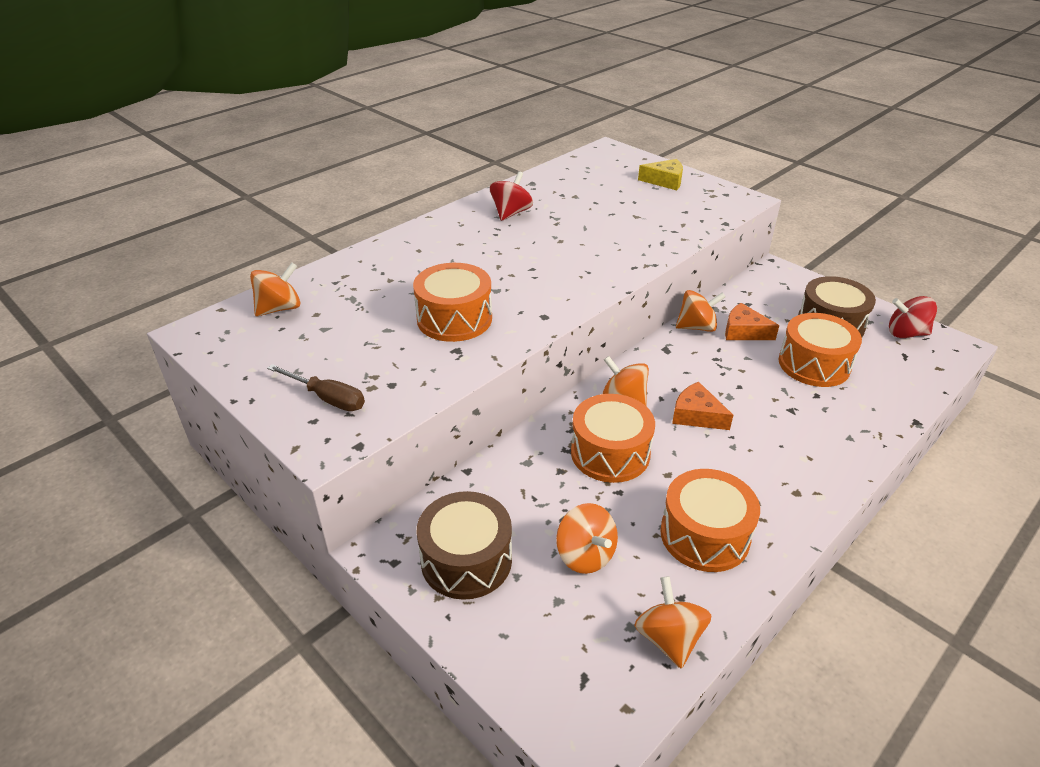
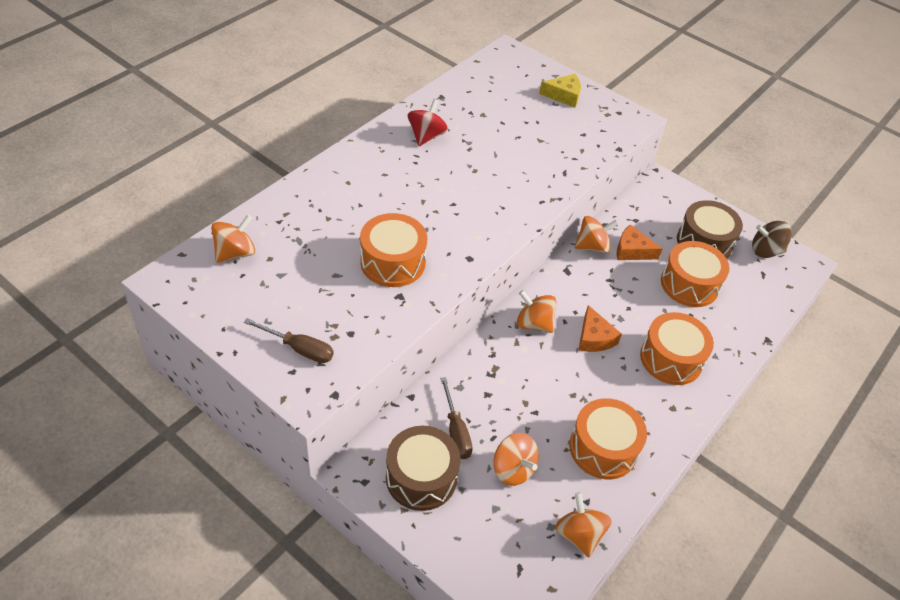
camera: 10 degrees left, 10 degrees up
orange drum [571,394,655,483] -> orange drum moved to [640,312,714,385]
orange cheese [672,382,733,430] -> orange cheese turned 135 degrees counterclockwise [578,305,622,352]
red spinning top [889,296,937,338] -> brown spinning top [752,221,792,258]
none -> brown screwdriver [440,377,473,459]

